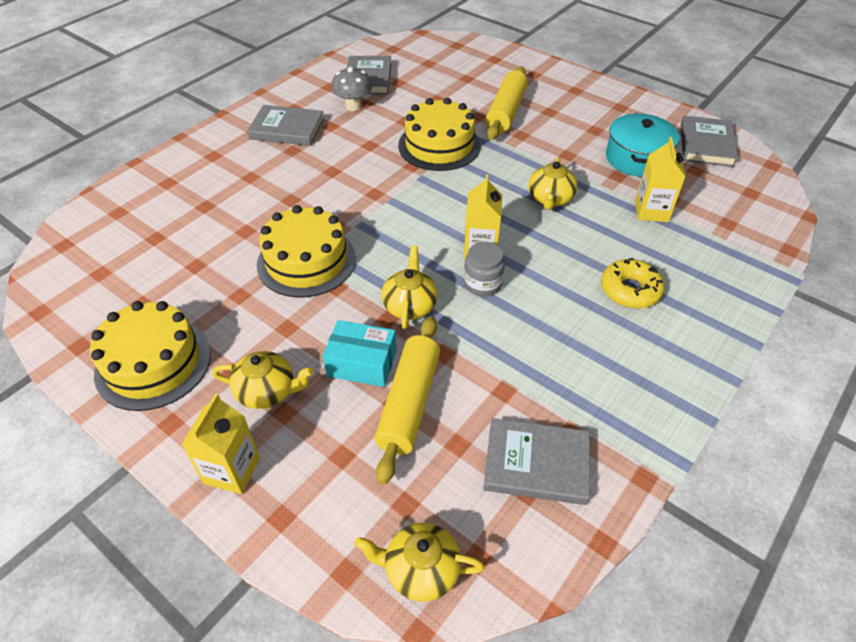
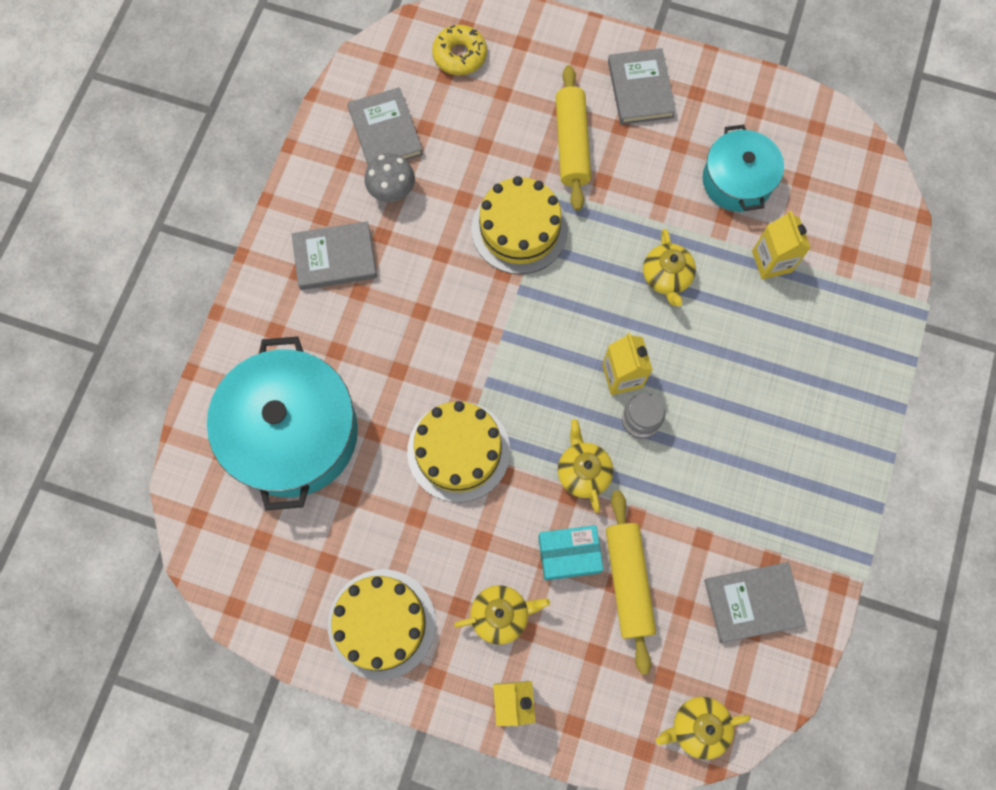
camera: 20 degrees left, 25 degrees up
yellow donut [601,258,665,308] -> yellow donut moved to [432,25,487,75]
grey book [681,116,738,167] -> grey book moved to [608,48,676,125]
none -> turquoise pot [207,337,358,510]

